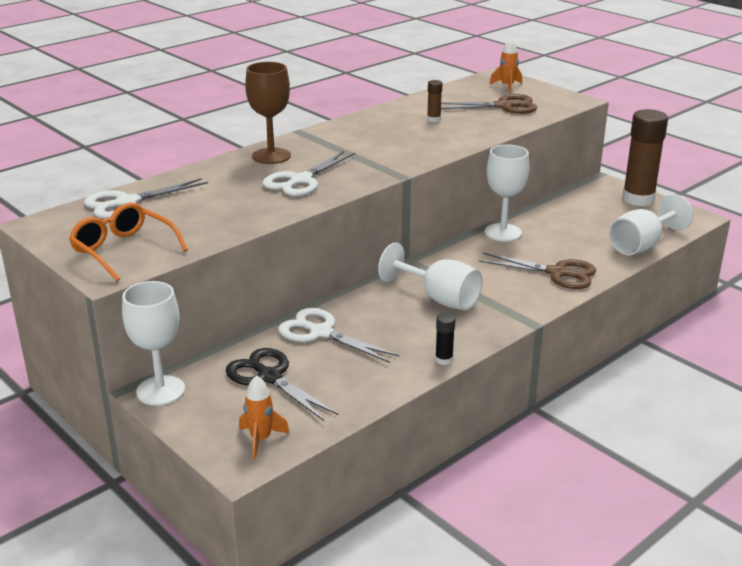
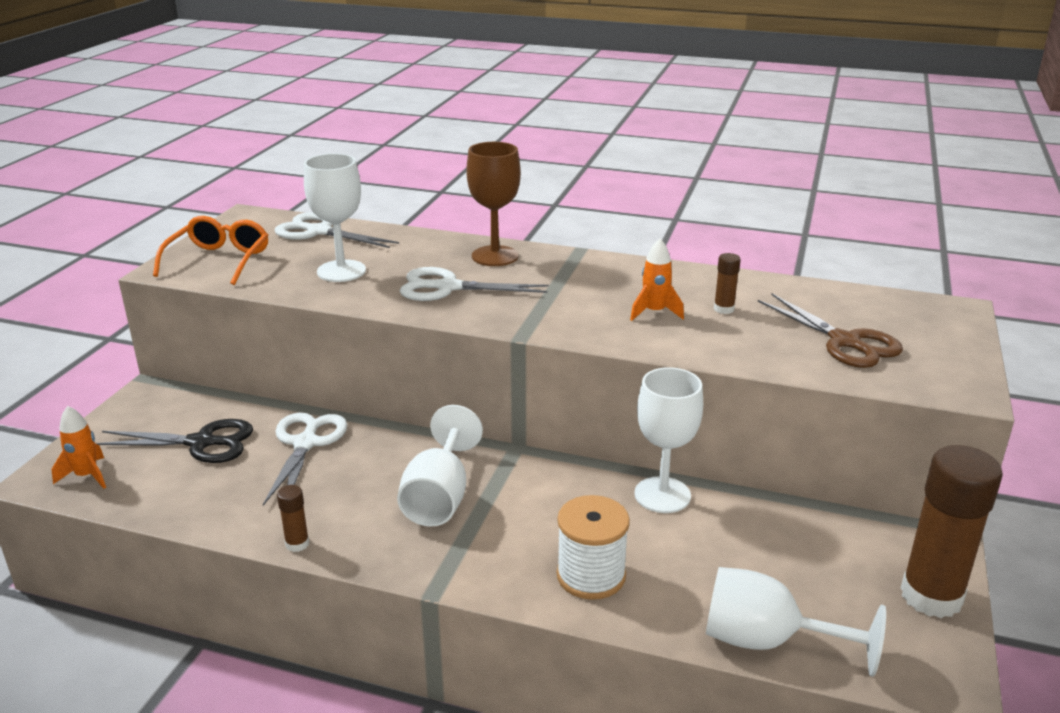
camera: 60 degrees right, 0 degrees up
white goblet [122,281,185,406] -> white goblet moved to [304,153,366,282]
black scissors [226,348,338,421] -> black scissors turned 75 degrees clockwise [96,419,253,463]
black glue stick [435,313,455,365] -> brown glue stick [277,485,309,552]
brown scissors [479,253,596,289] -> white spool [556,495,630,600]
orange rocket [490,38,522,93] -> orange rocket moved to [630,239,684,321]

